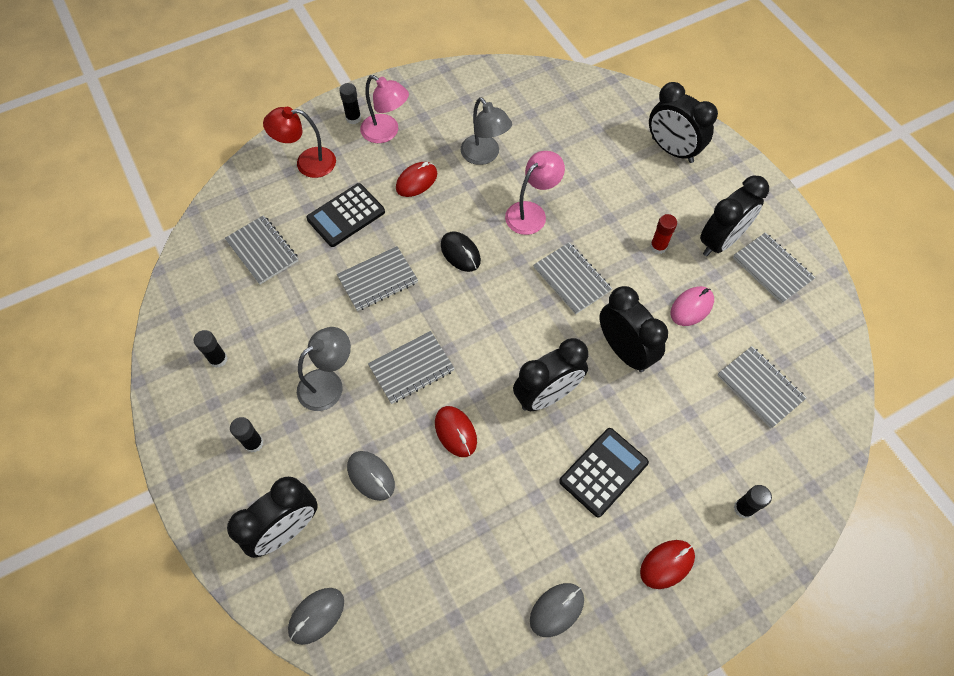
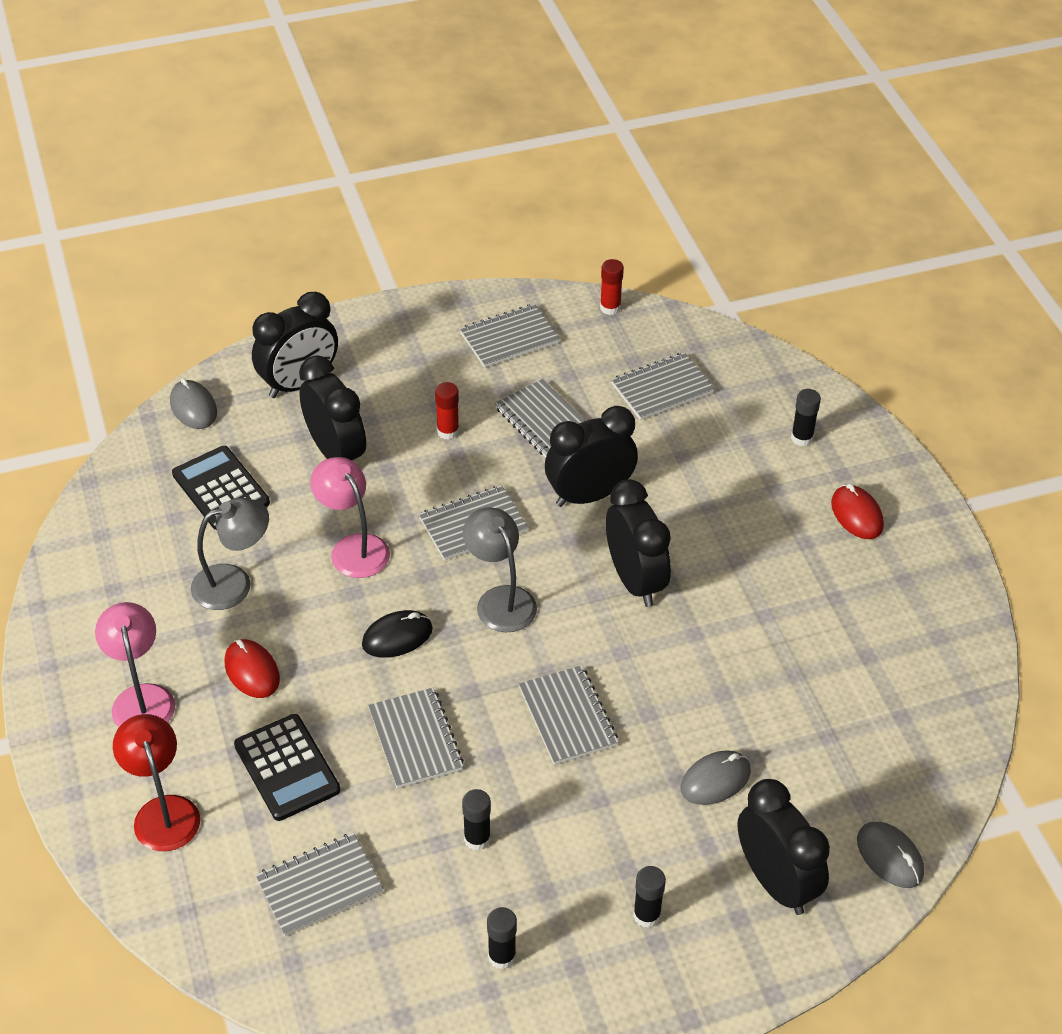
camera: 80 degrees left, 15 degrees down
red lamp [263,107,336,178] -> red lamp turned 150 degrees clockwise [113,714,200,851]
grey lamp [297,327,351,411] -> grey lamp moved to [463,507,537,632]
black glue stick [339,83,361,124] -> black glue stick moved to [462,789,491,851]
pink lamp [360,75,409,143] -> pink lamp turned 60 degrees counterclockwise [95,602,175,727]
red mouse [435,406,477,457] -> none
grey mouse [530,583,584,637] -> grey mouse moved to [170,378,217,429]
black calculator [559,428,649,517] -> black calculator moved to [172,446,270,530]
pink mouse [671,286,714,326] -> grey notebook [495,379,586,457]
black clock [700,176,769,257] -> black clock moved to [299,355,366,460]
none -> red glue stick [600,259,624,315]

